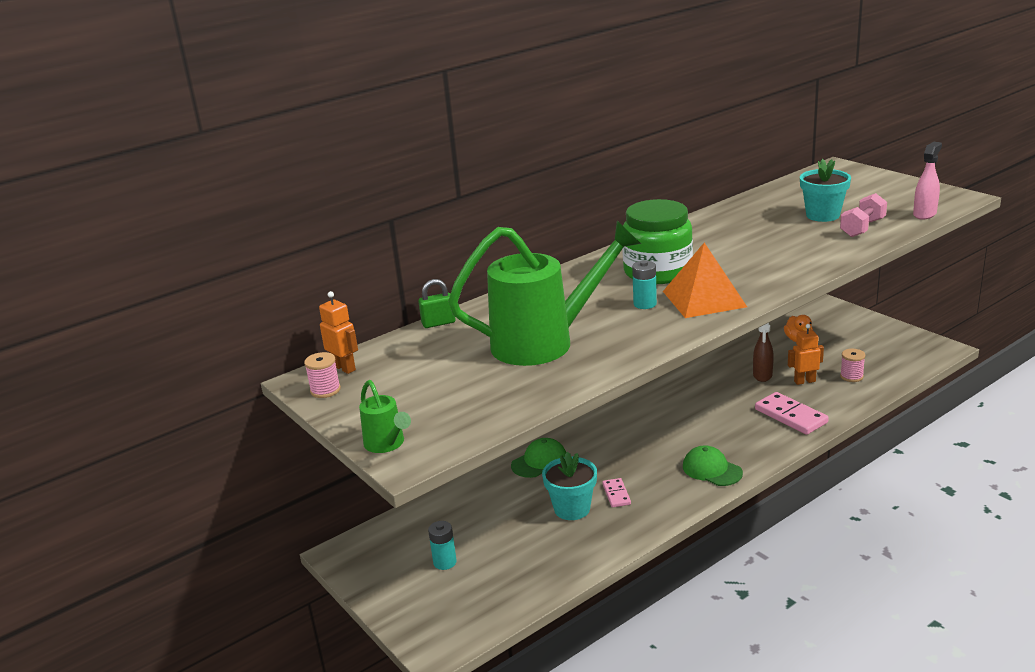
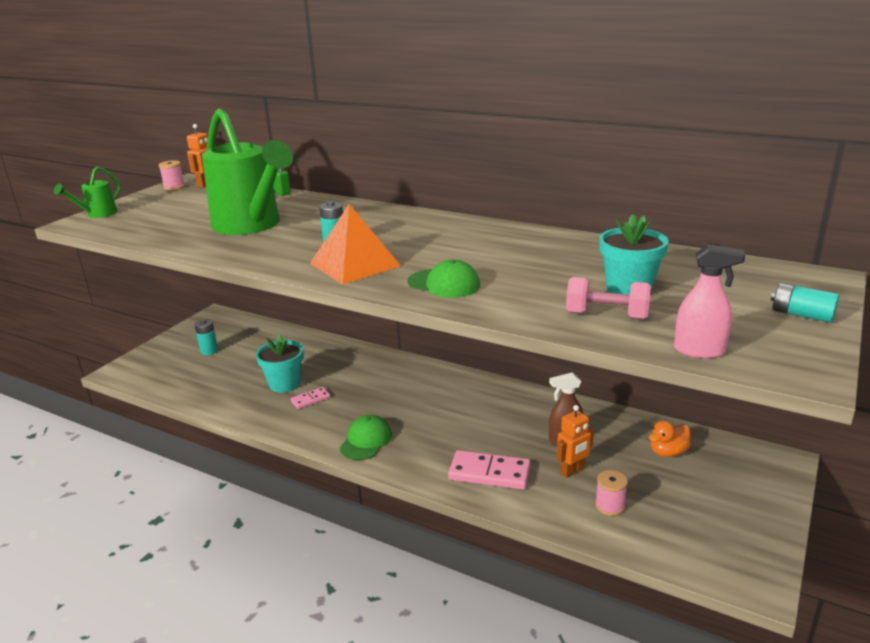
camera: 65 degrees right, 0 degrees up
green cap [511,438,566,478] -> green cap moved to [407,259,480,298]
green jar [622,199,693,284] -> none
pink domino [755,392,829,435] -> pink domino turned 75 degrees clockwise [448,450,531,490]
orange robot [788,324,824,385] -> orange robot turned 90 degrees clockwise [556,405,594,478]
none -> turquoise battery [771,283,839,323]

